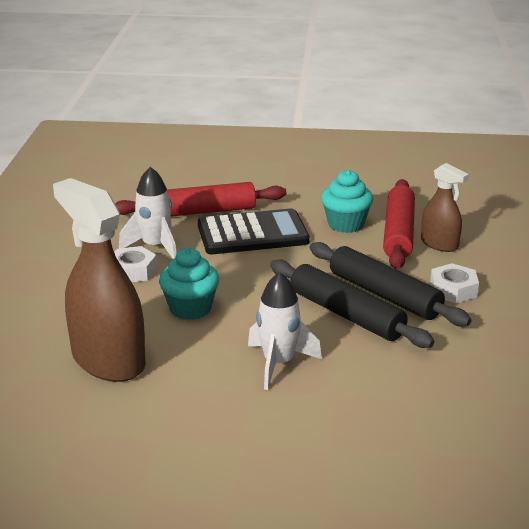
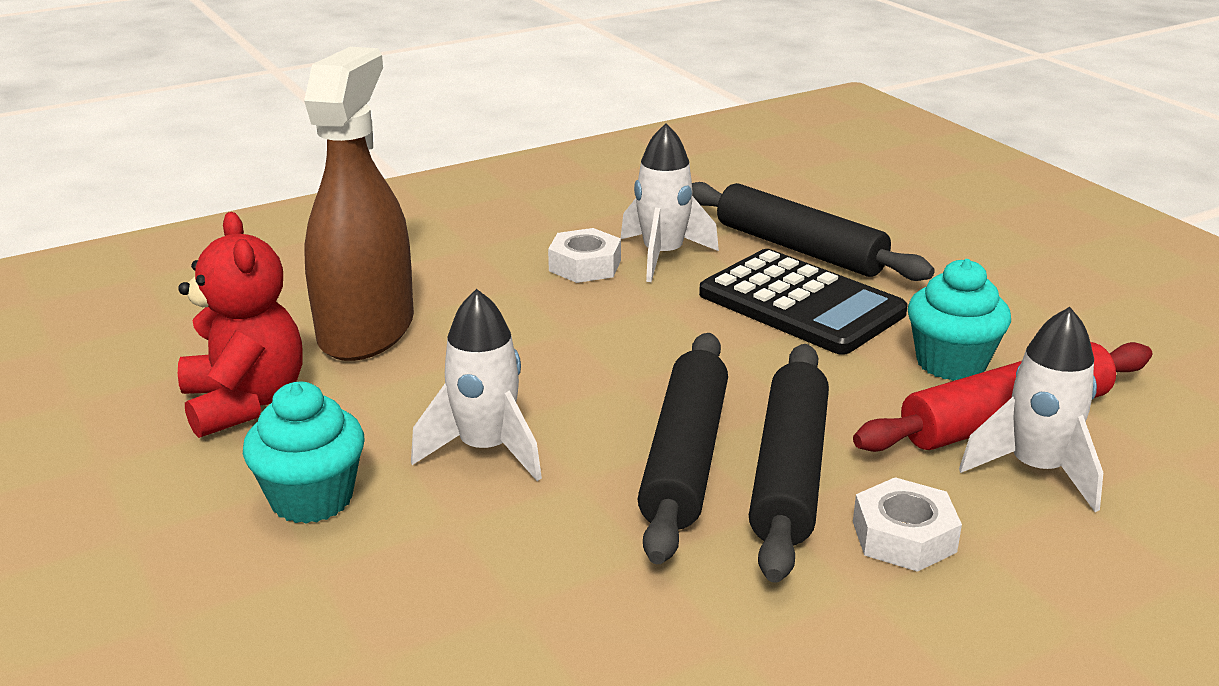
camera: 55 degrees right, 0 degrees up
red rolling pin [115,182,286,217] -> black rolling pin [692,182,935,281]
turquoise cupcake [159,248,219,320] -> turquoise cupcake moved to [243,382,365,523]
brown spray bottle [421,163,469,252] -> white rocket [959,307,1103,512]
none -> red teddy bear [178,212,303,438]

